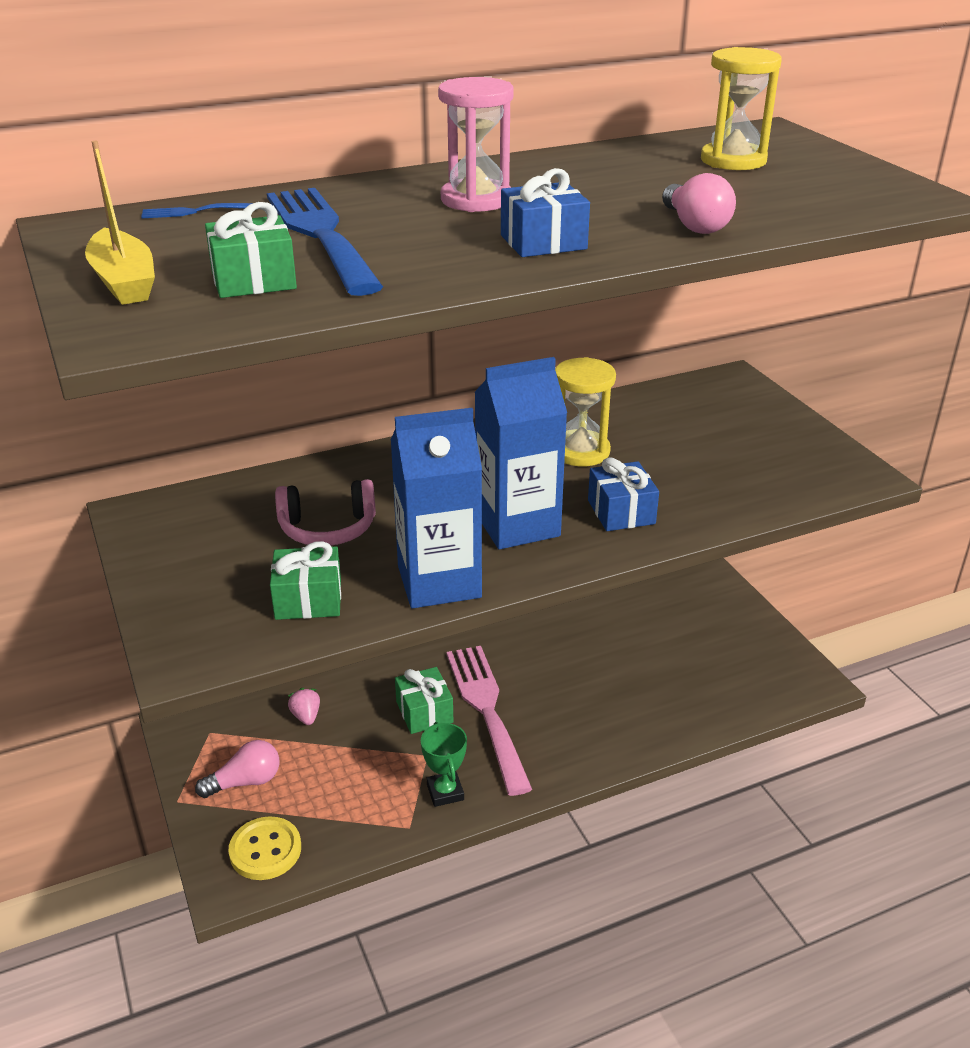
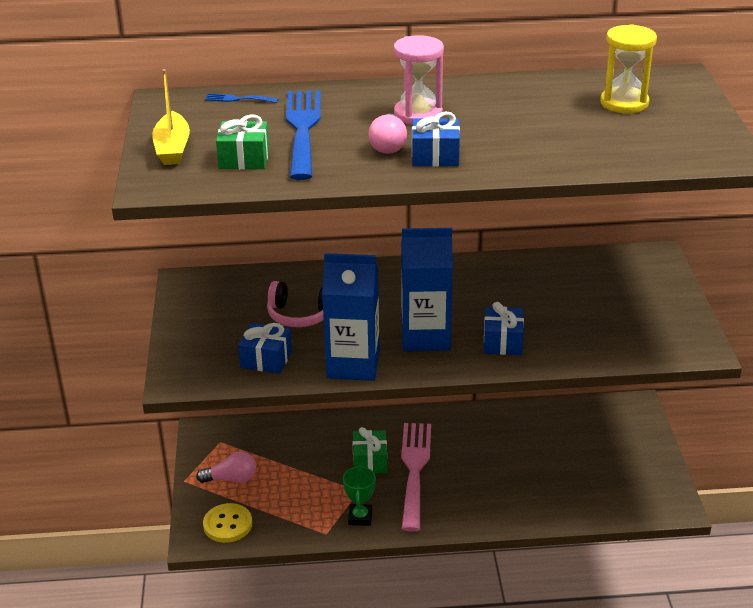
camera: 20 degrees right, 0 degrees up
green gift [270,541,341,620] -> blue gift [238,323,292,374]
pink strawberry [288,688,320,725] -> none
yellow hourglass [555,357,616,466] -> none
pink light bulb [662,173,736,234] -> pink light bulb moved to [368,114,407,154]

